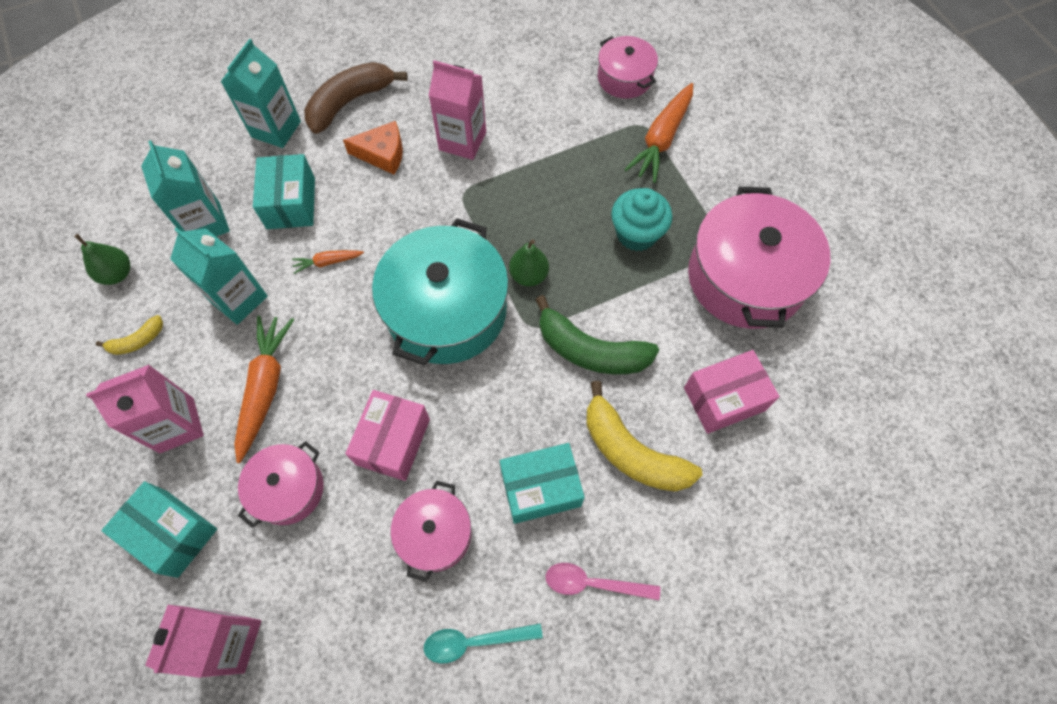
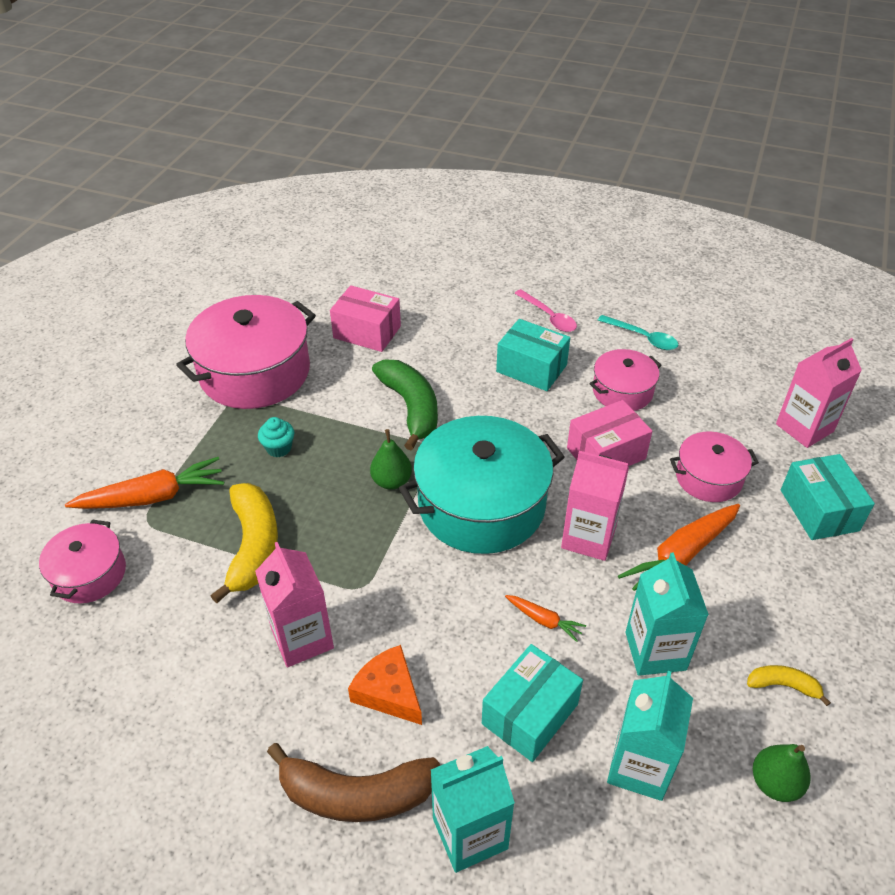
camera: 135 degrees left, 20 degrees down
pink carton [86,365,204,453] -> pink carton moved to [561,451,629,561]
yellow banana [587,381,702,492] -> yellow banana moved to [211,483,278,603]
turquoise cupcake [611,188,672,251] -> turquoise cupcake [258,417,294,458], size x0.59

